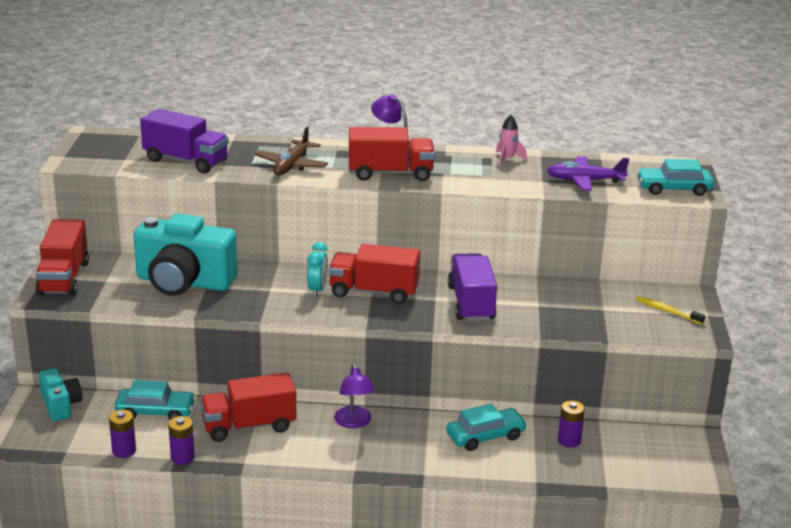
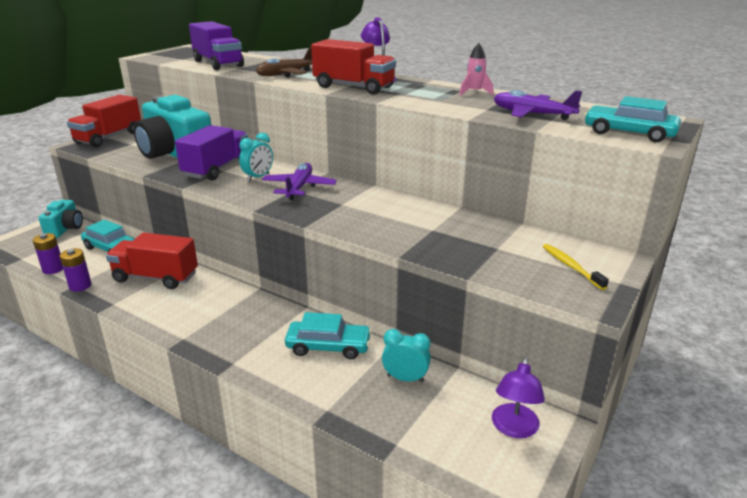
camera: 30 degrees right, 0 degrees up
red truck [328,244,420,304] -> purple plane [262,163,337,200]
purple lamp [334,364,375,428] -> purple lamp moved to [492,357,545,438]
purple truck [448,253,497,321] -> purple truck moved to [175,125,248,181]
purple battery [558,400,585,448] -> turquoise clock [382,329,431,382]

